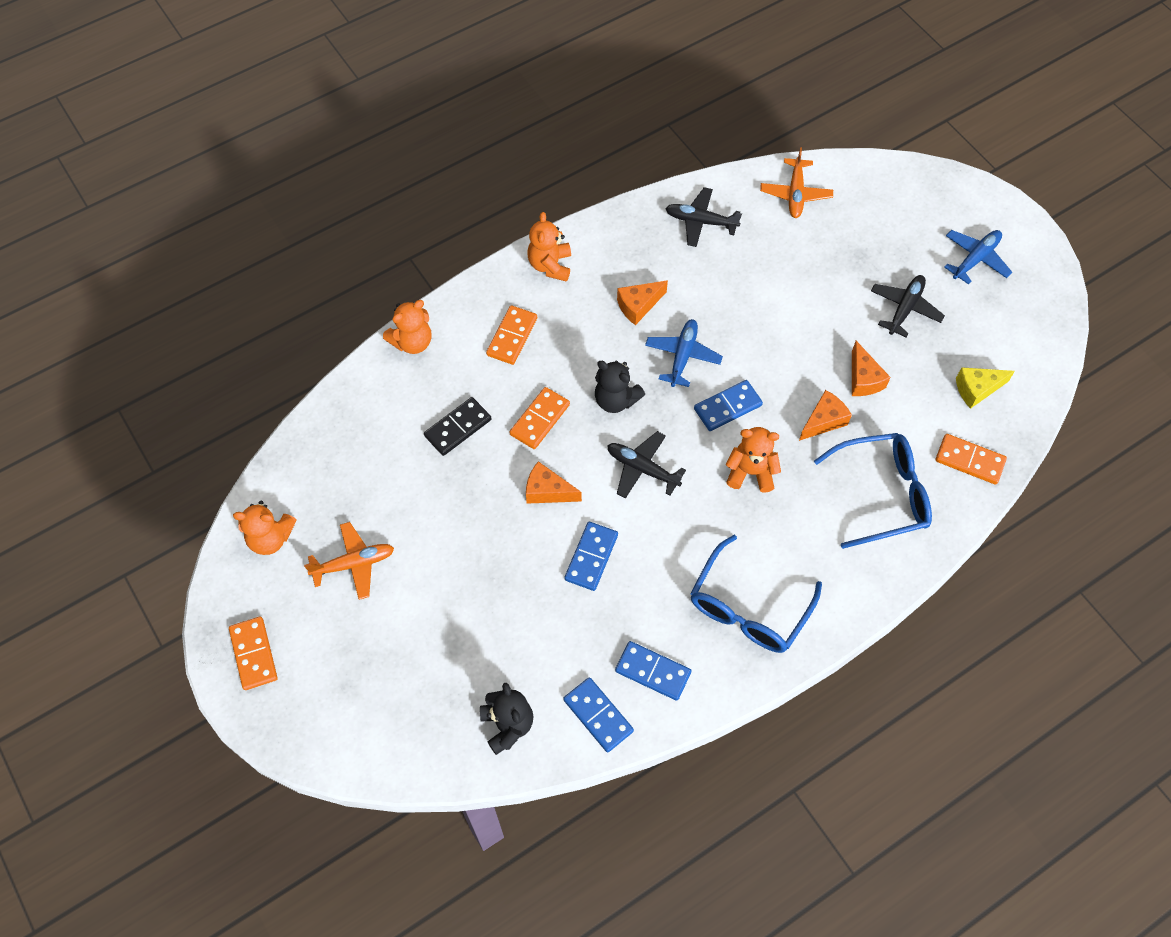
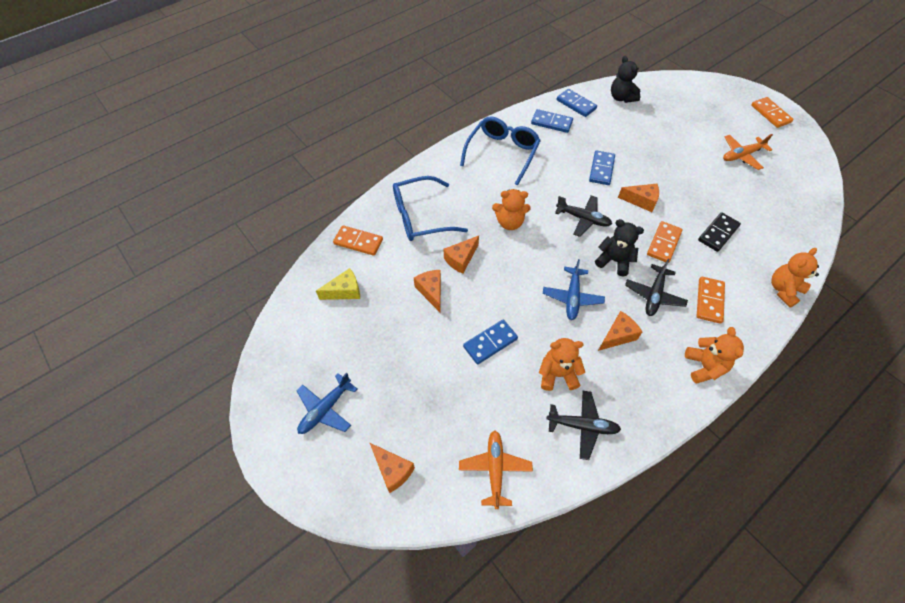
camera: 175 degrees right, 5 degrees down
orange teddy bear [233,501,296,555] -> orange teddy bear moved to [539,338,585,391]
blue domino [694,380,763,431] -> blue domino moved to [463,320,518,365]
black plane [871,275,945,337] -> black plane moved to [625,259,688,316]
none -> orange cheese [370,443,415,493]

